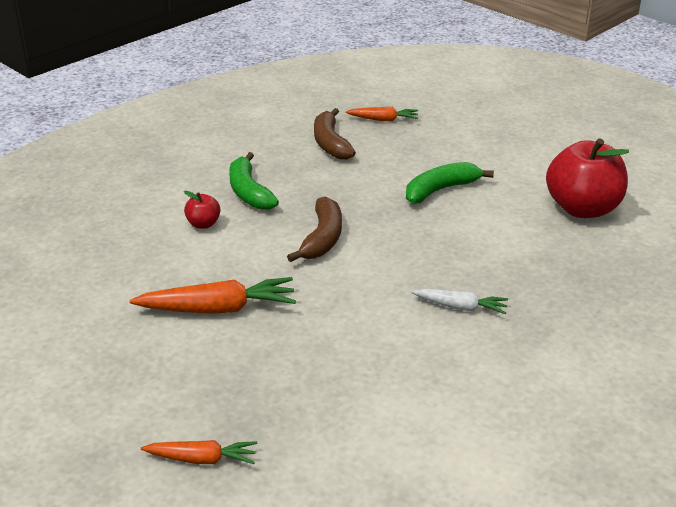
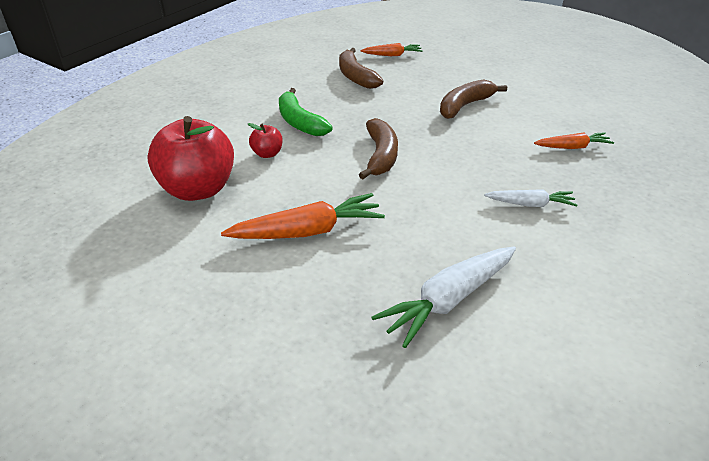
camera: 10 degrees left, 5 degrees up
orange carrot [141,440,257,464] -> orange carrot moved to [534,132,614,149]
green banana [406,162,494,204] -> brown banana [440,80,507,119]
red apple [546,138,629,218] -> red apple moved to [147,116,234,201]
none -> white carrot [371,246,516,348]

